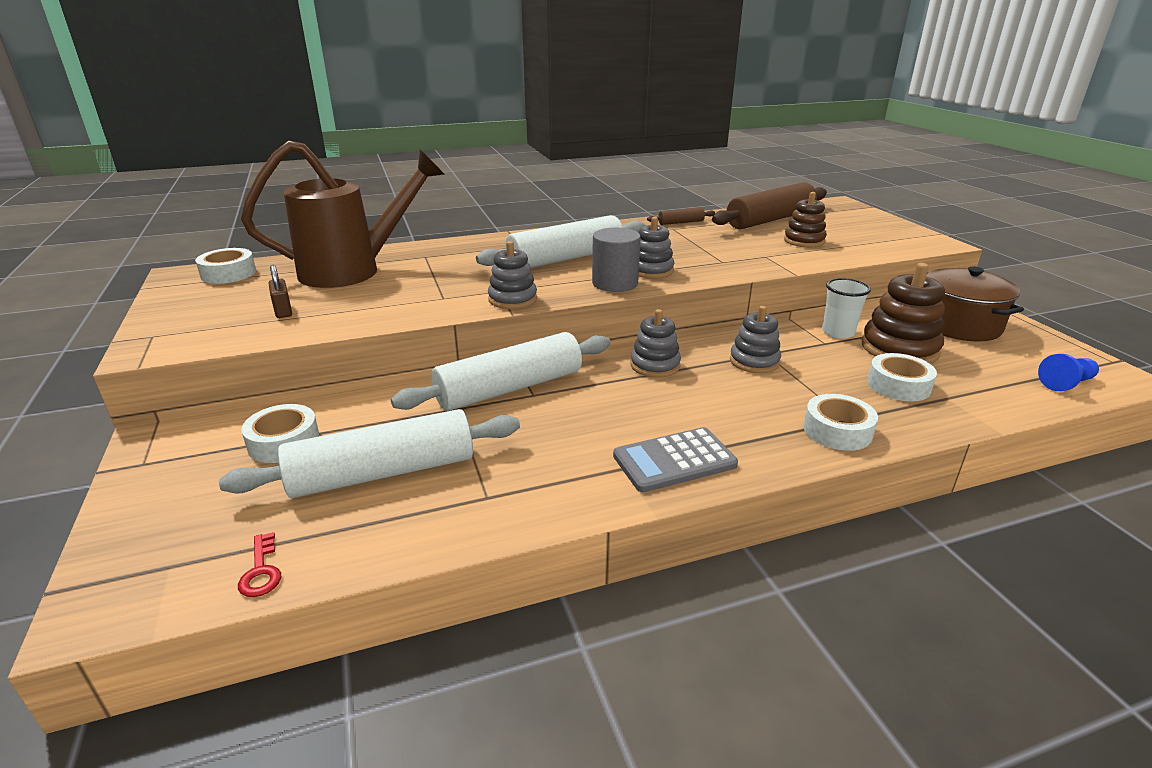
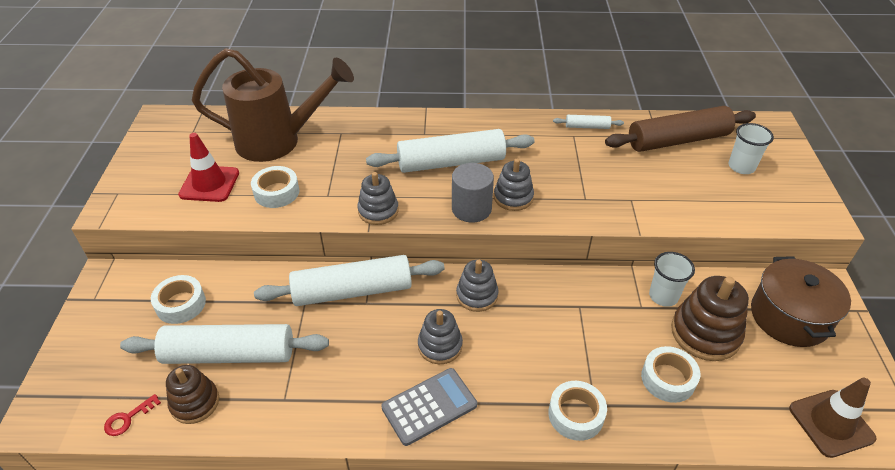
camera: 20 degrees right, 15 degrees up
white tape [195,248,256,284] -> white tape moved to [251,166,299,208]
red key [238,532,281,597] -> red key turned 45 degrees clockwise [104,394,161,436]
brown padlock [269,265,292,318] -> red traffic cone [178,133,239,202]
grey calculator [613,427,738,493] -> grey calculator turned 150 degrees clockwise [381,368,477,446]
brown rolling pin [647,208,715,225] -> white rolling pin [553,115,624,129]
grey stacking toy [730,306,781,373] -> grey stacking toy moved to [418,309,463,364]
brown stacking toy [784,192,827,247] -> brown stacking toy moved to [166,365,219,424]
blue pawn [1038,354,1099,391] -> brown traffic cone [789,378,877,458]
none -> white cup [728,123,774,174]

